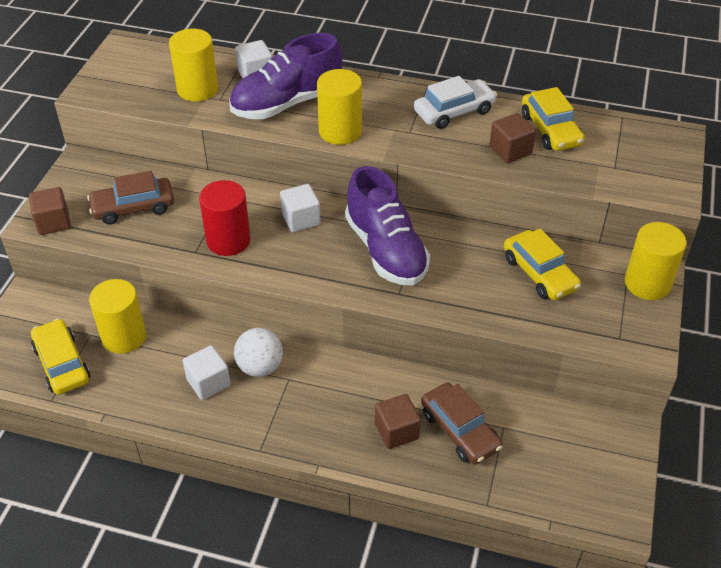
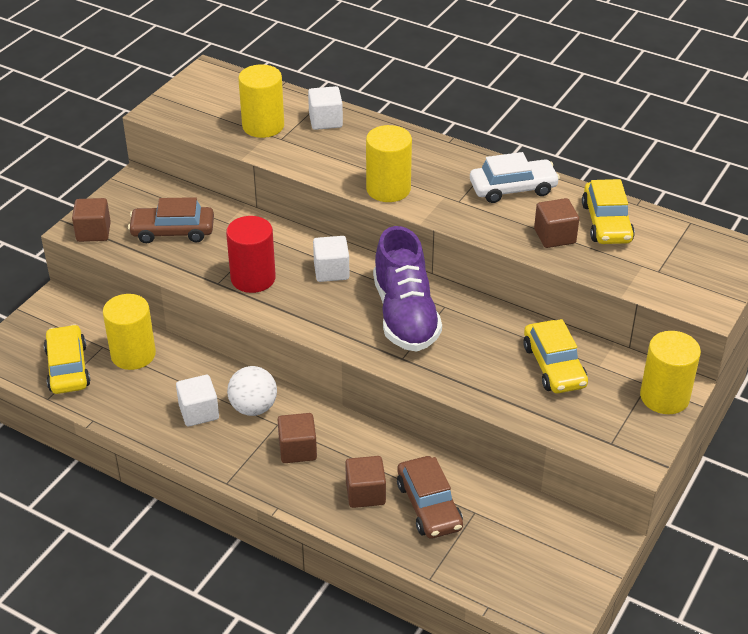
camera: 15 degrees right, 5 degrees down
purple shoe [229,33,343,119] -> none
none -> brown cube [278,413,317,463]

